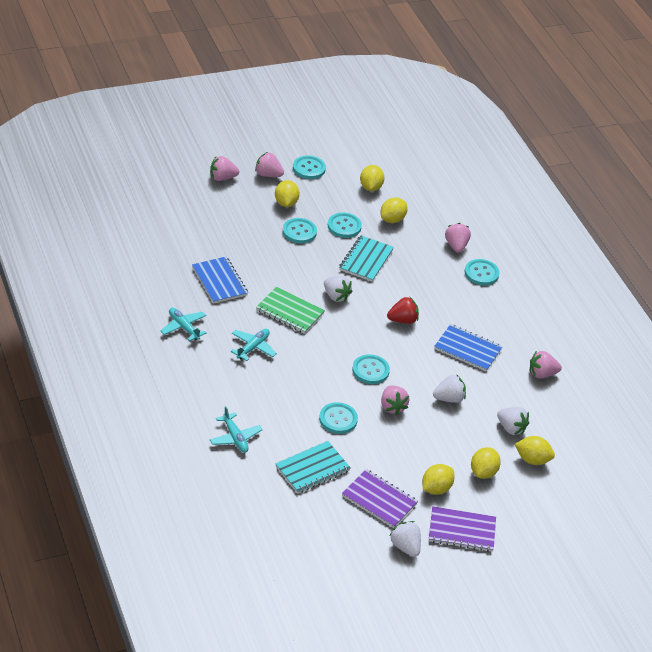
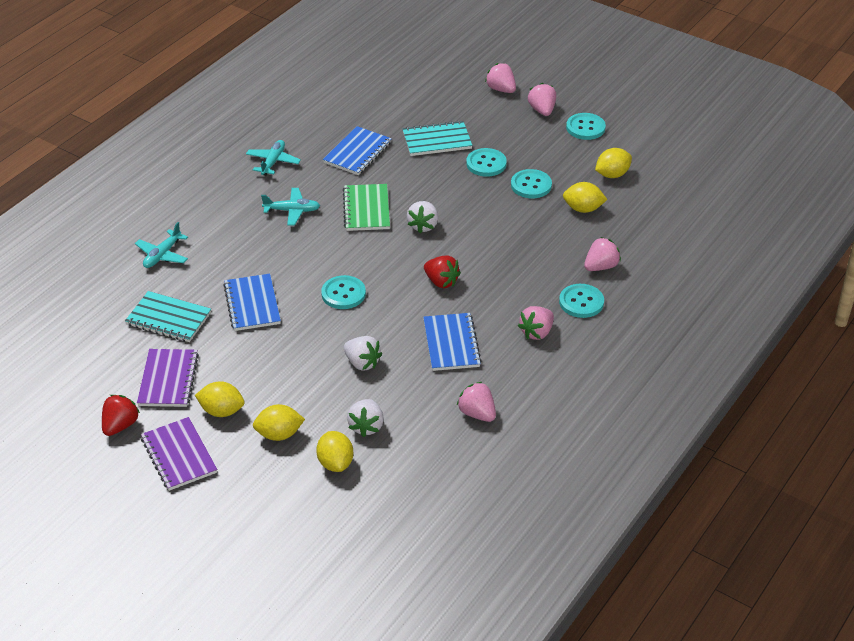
camera: 60 degrees right, 0 degrees up
yellow lemon [275,180,300,207] -> none
turquoise button [319,402,358,434] -> blue notebook [223,274,281,331]
turquoise notebook [339,235,394,282] -> turquoise notebook moved to [403,121,473,156]
pink strawberry [381,386,409,415] -> pink strawberry moved to [518,306,554,340]
white strawberry [390,521,421,557] -> red strawberry [102,395,140,436]

